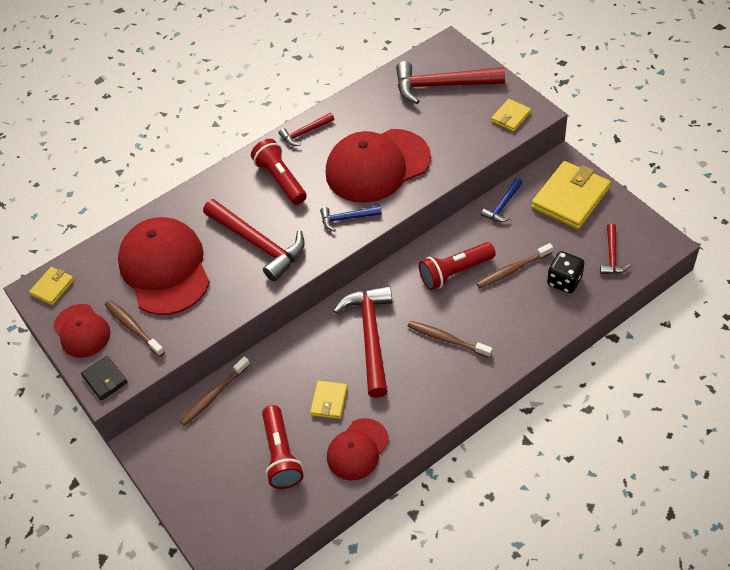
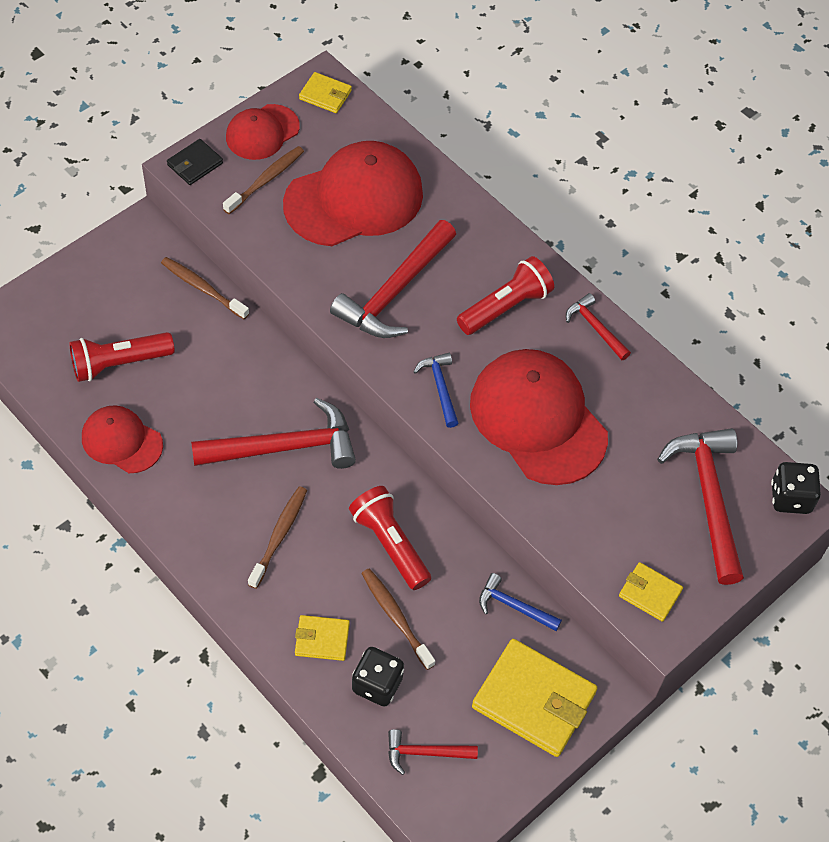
camera: 75 degrees right, 5 degrees up
yellow wallet [310,381,348,419] -> yellow wallet moved to [295,615,350,661]
none -> black dice [771,462,821,514]

